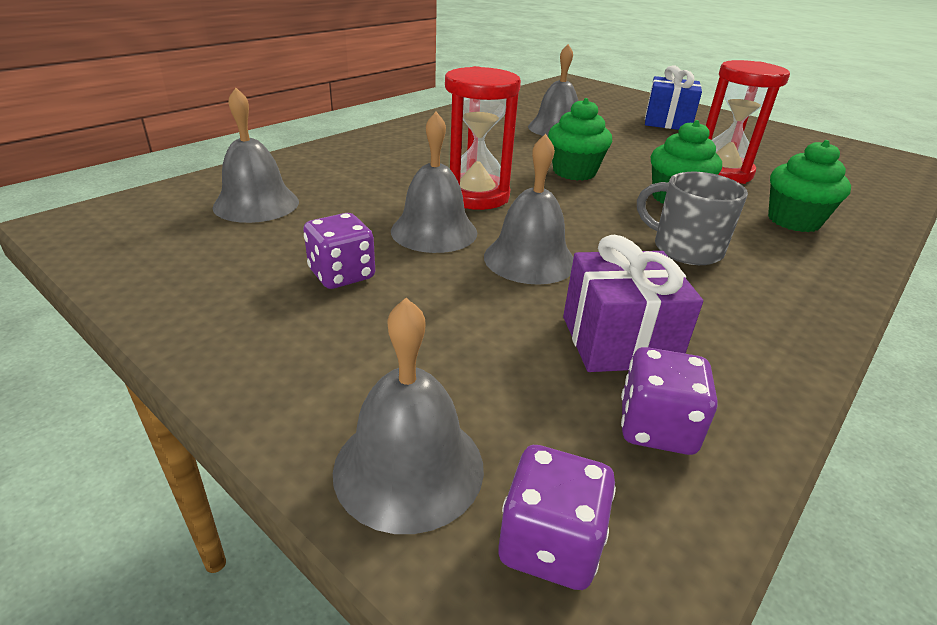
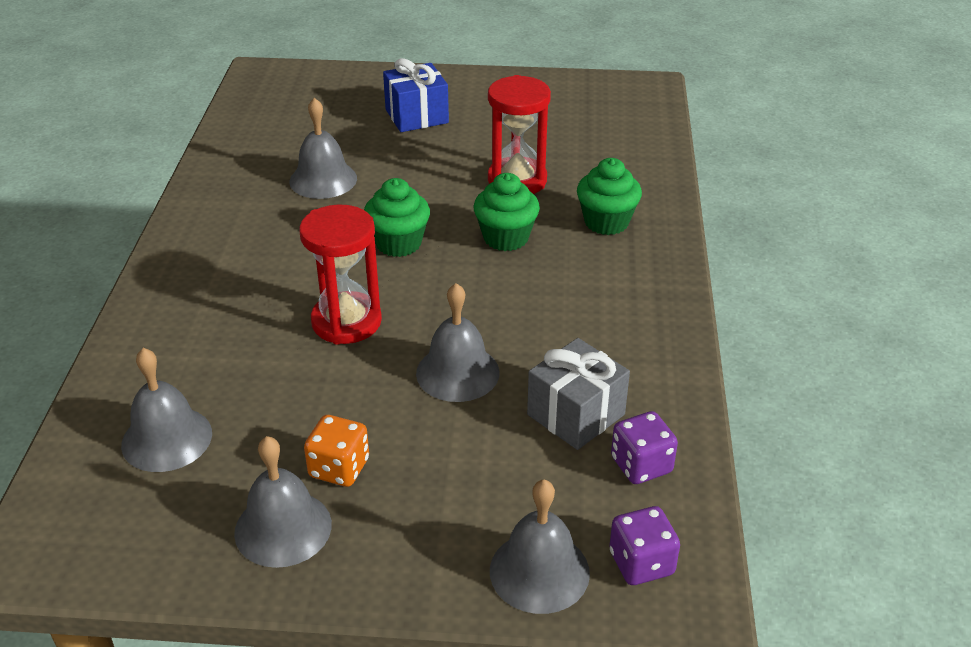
camera: 35 degrees left, 5 degrees up
purple dice [303,213,375,289] -> orange dice [304,415,369,487]
grey bell [391,112,477,253] -> grey bell moved to [234,436,332,568]
purple gift [563,235,703,372] -> grey gift [527,338,630,450]
grey mug [637,172,748,265] -> none

